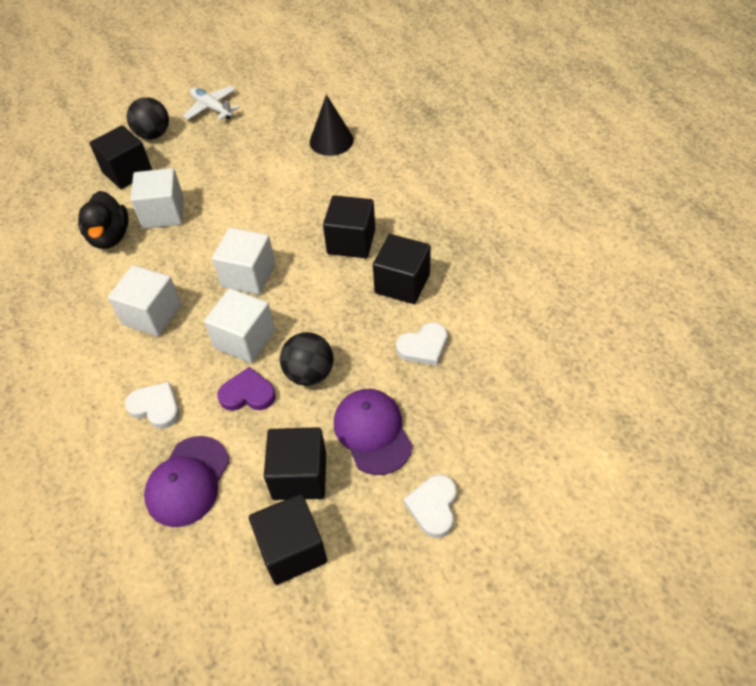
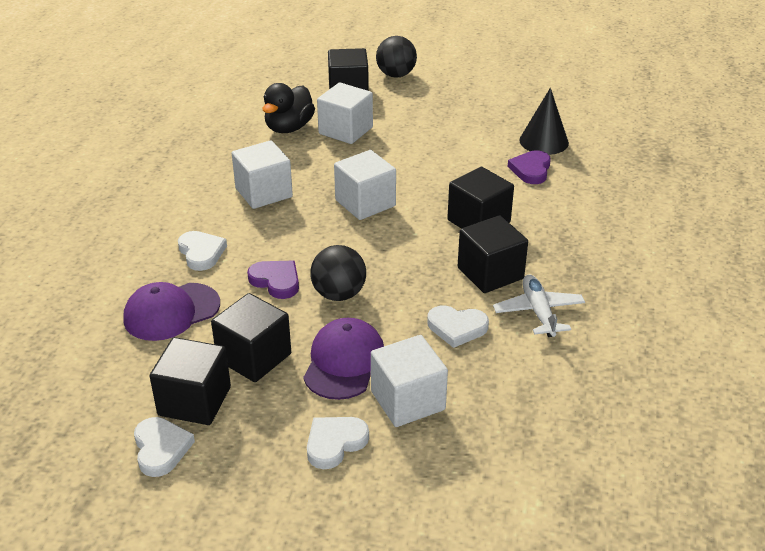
camera: 35 degrees right, 15 degrees down
white plane [183,86,240,120] -> white plane moved to [493,274,585,337]
white cube [204,288,275,363] -> white cube moved to [371,335,448,427]
none -> white heart [134,417,195,477]
none -> purple heart [508,150,551,184]

